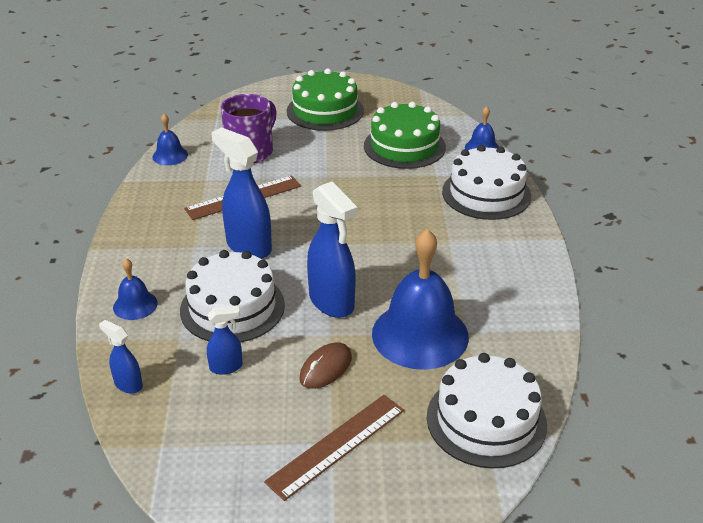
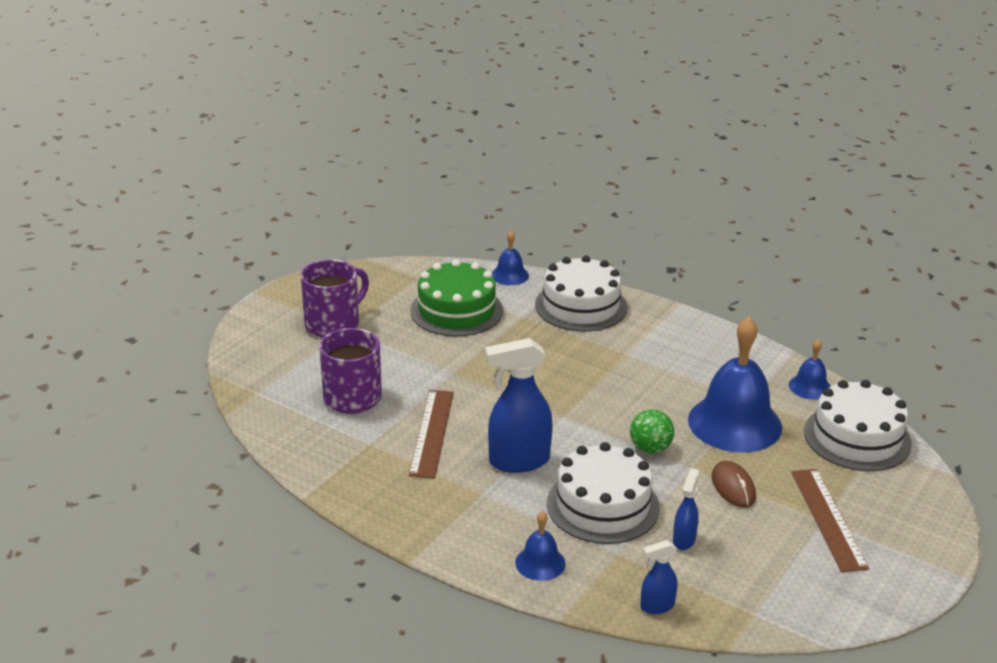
camera: 55 degrees left, 5 degrees down
blue bell [152,114,188,165] -> blue bell moved to [789,339,831,400]
green cake [287,68,364,131] -> purple mug [301,260,369,338]
blue spray bottle [307,181,357,318] -> green ball [630,409,674,454]

